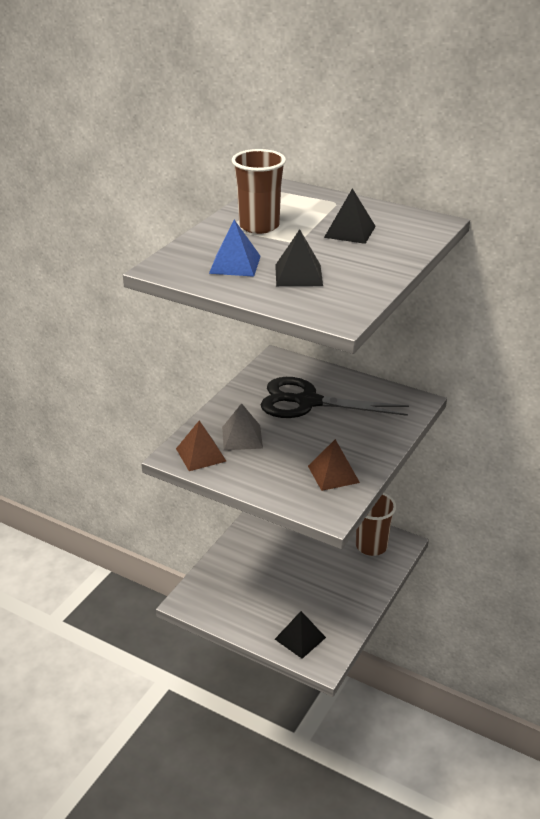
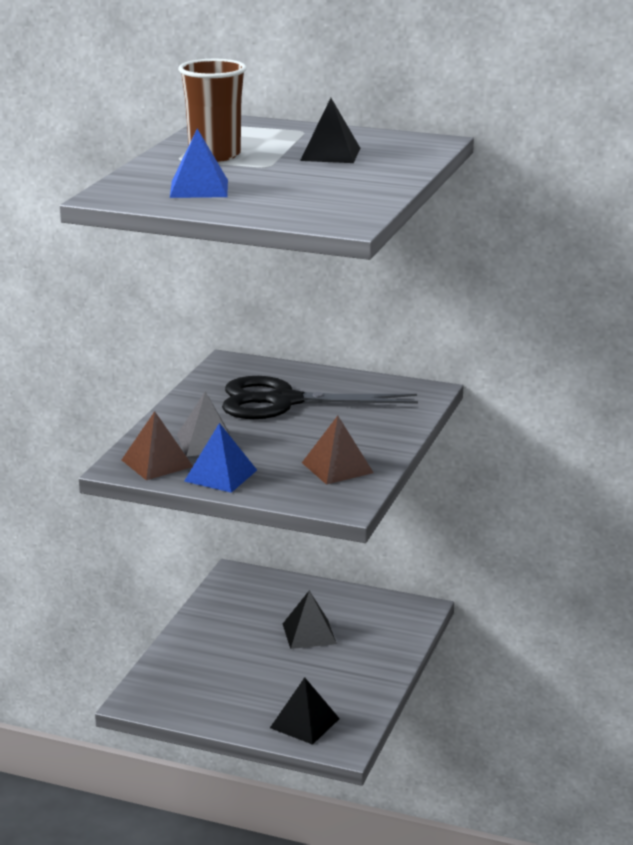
camera: 10 degrees left, 10 degrees down
black pyramid [275,229,323,286] -> black pyramid moved to [283,591,337,649]
brown cup [356,493,396,556] -> none
none -> blue pyramid [184,423,257,493]

